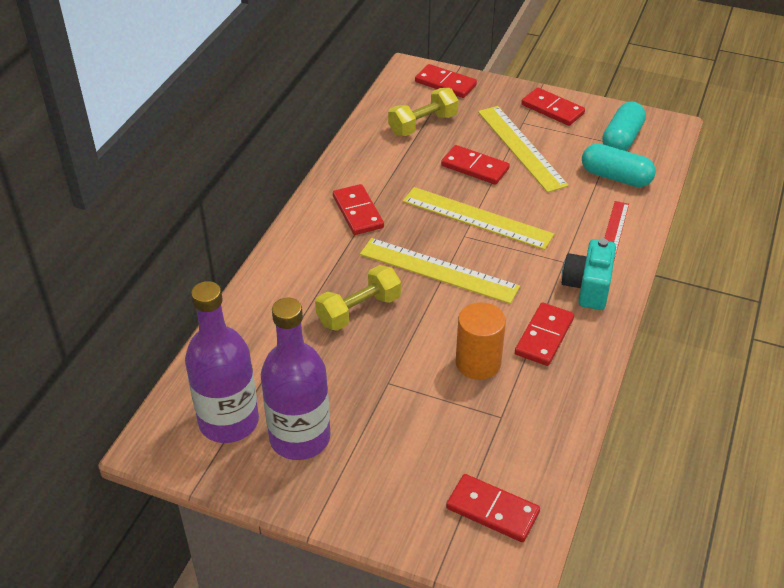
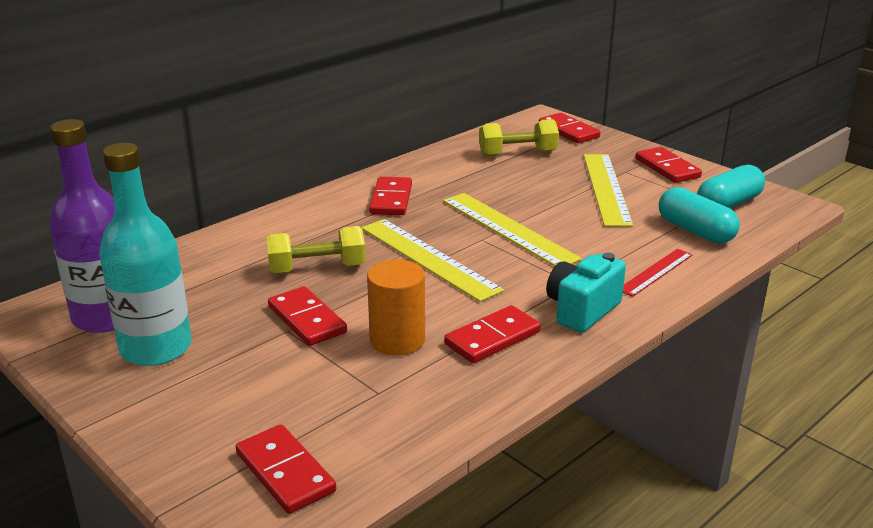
camera: 25 degrees right, 15 degrees down
purple bottle [261,298,330,460] -> turquoise bottle [99,143,192,366]
red domino [441,145,510,185] -> red domino moved to [268,286,347,346]

